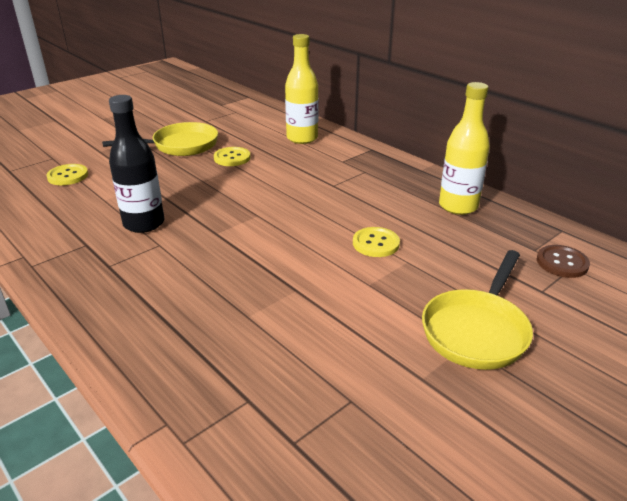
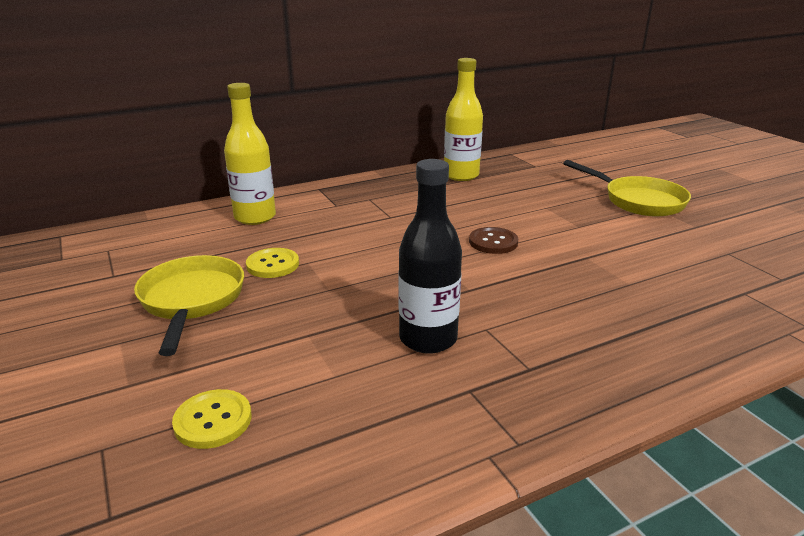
camera: 75 degrees left, 5 degrees down
yellow button [353,227,400,257] -> none
brown button [537,245,590,278] -> brown button moved to [469,227,518,254]

